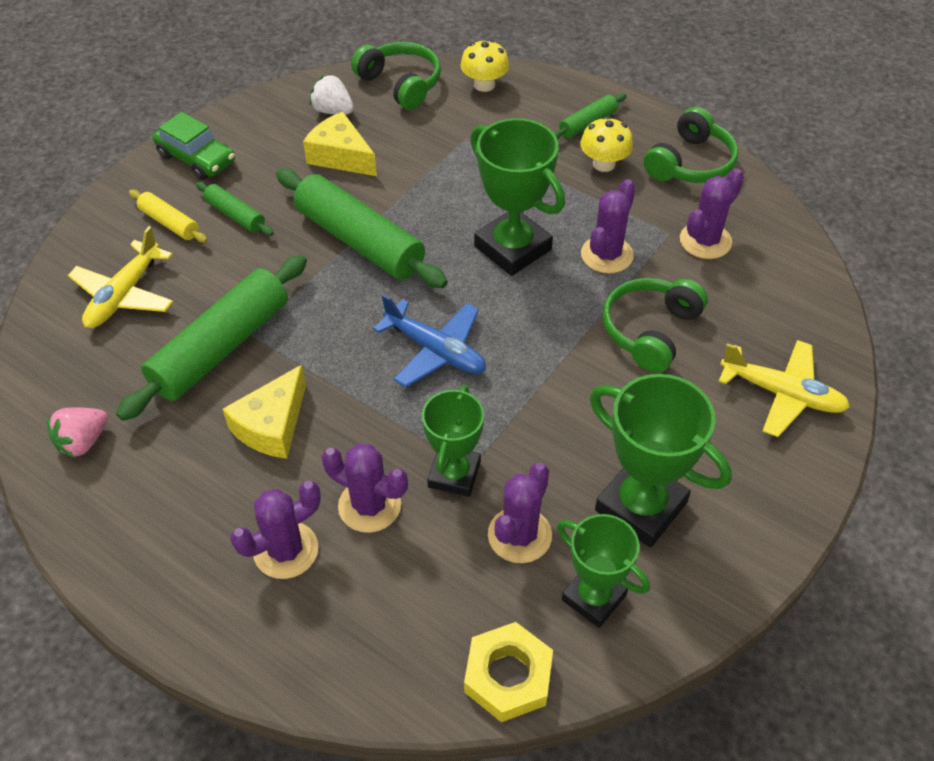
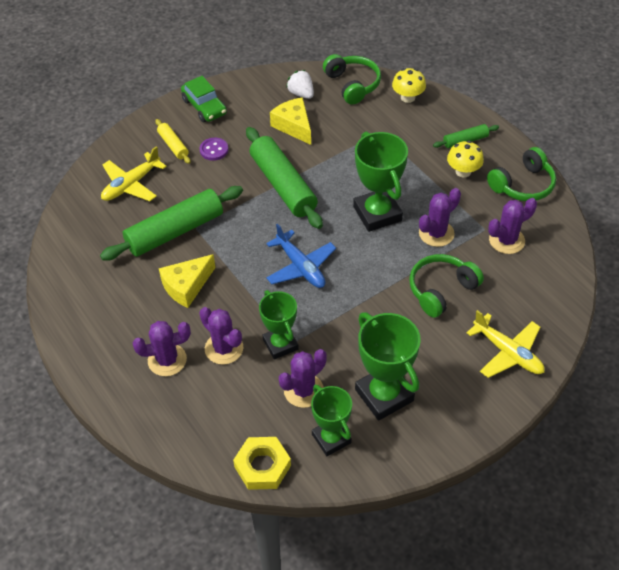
camera: 20 degrees right, 0 degrees up
pink strawberry [47,407,108,458] -> none
green rolling pin [196,182,274,236] -> purple button [200,138,228,161]
green trophy [422,385,484,497] -> green trophy turned 60 degrees counterclockwise [259,290,299,359]

